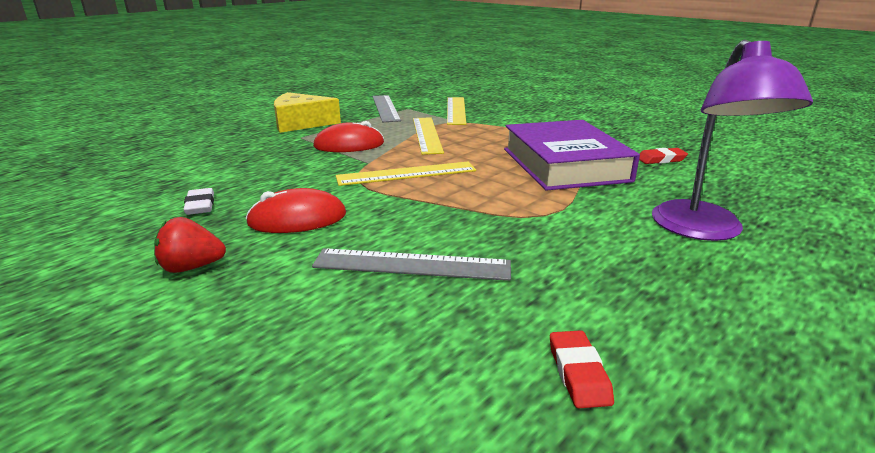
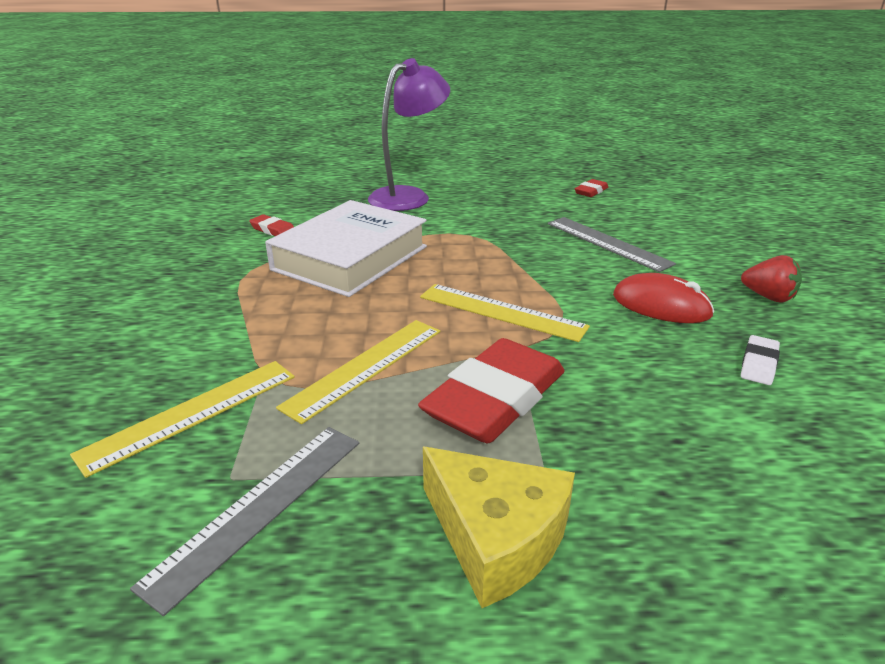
camera: 135 degrees left, 5 degrees up
red mouse [313,121,384,152] -> red eraser [418,338,564,443]
purple book [504,120,640,191] -> white book [265,200,427,297]

